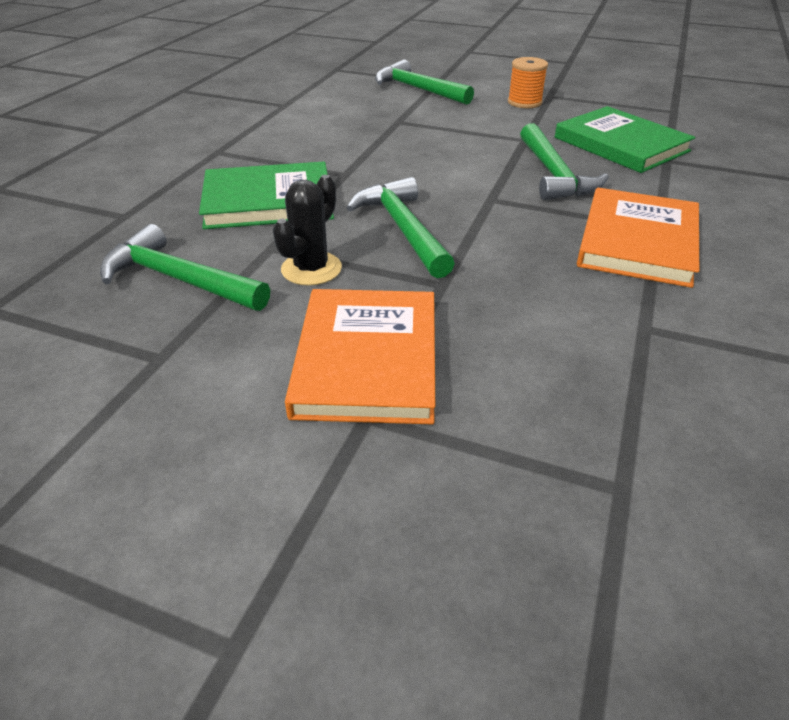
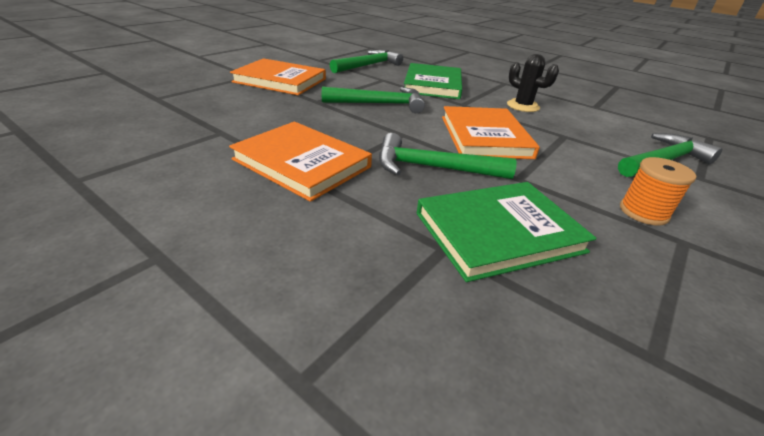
camera: 105 degrees right, 5 degrees down
black cactus [273,175,342,286] -> black cactus moved to [507,54,559,112]
none -> orange book [442,106,540,159]

